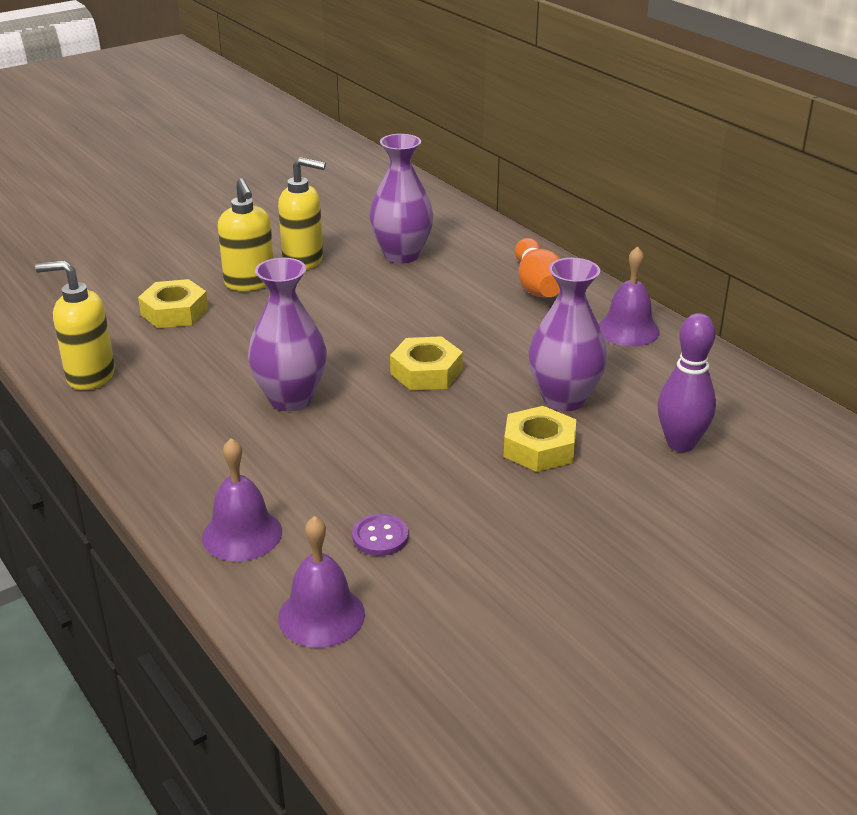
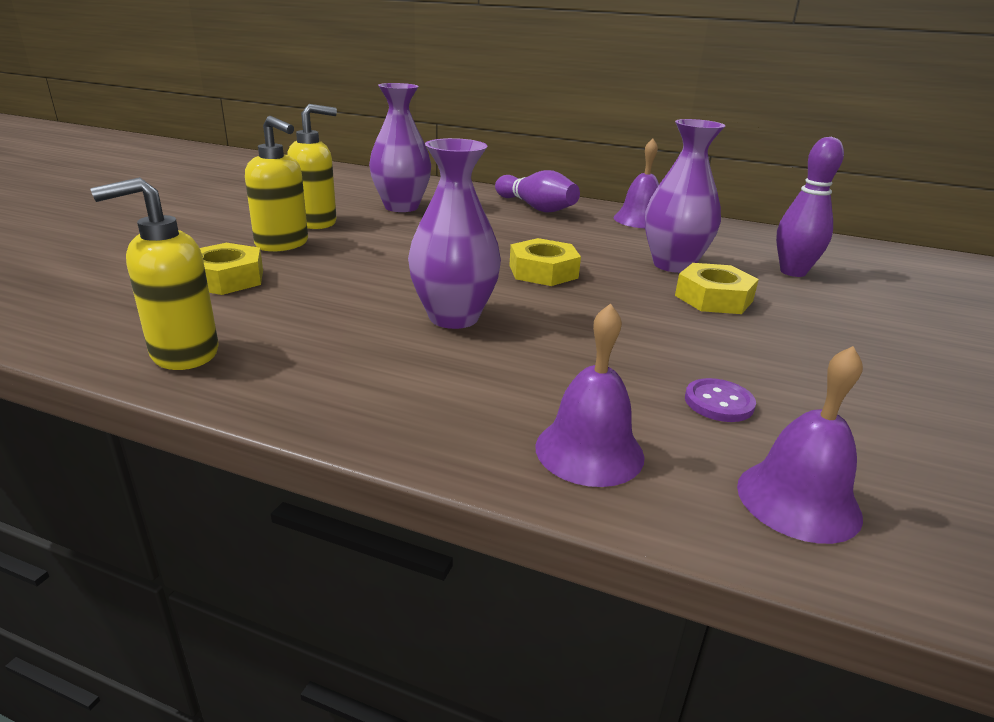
camera: 35 degrees left, 5 degrees down
orange bowling pin [515,238,560,297] -> purple bowling pin [495,170,580,213]

